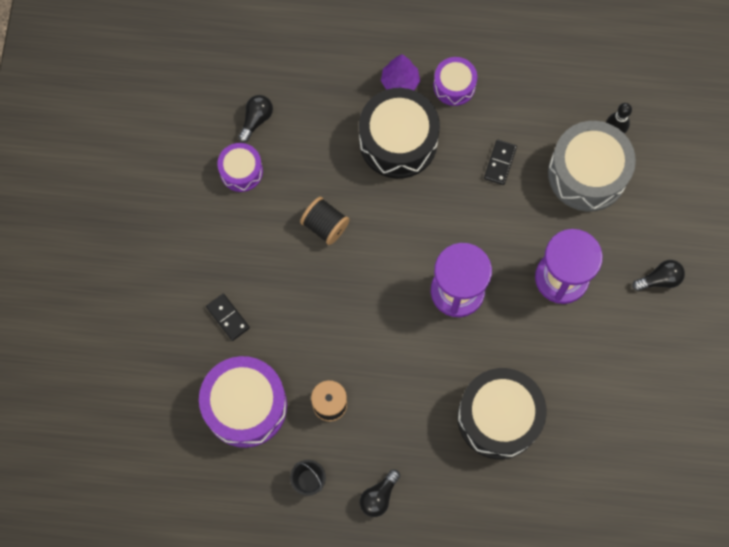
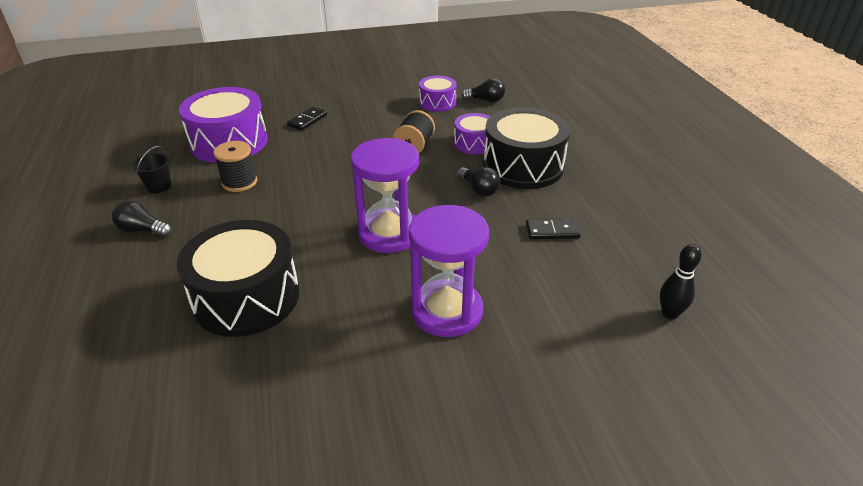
camera: 70 degrees right, 35 degrees down
purple tree [381,54,420,91] -> none
purple drum [433,57,477,106] -> purple drum moved to [454,113,490,154]
grey drum [548,121,636,212] -> none
black light bulb [632,260,685,291] -> black light bulb moved to [457,167,500,197]

